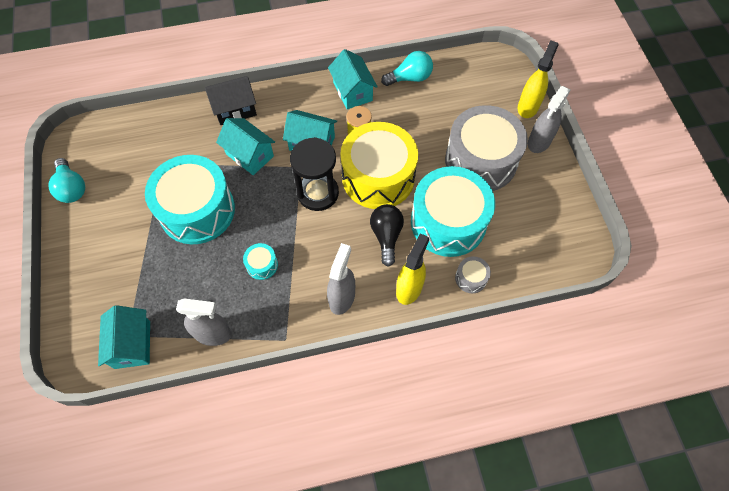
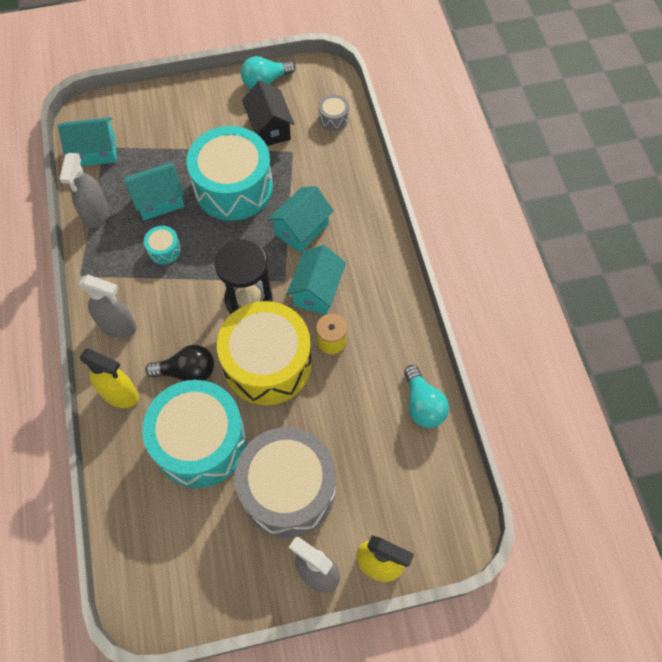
camera: 90 degrees right, 0 degrees up
black house [205,76,257,125] -> black house moved to [242,80,295,146]
turquoise house [328,49,378,109] -> turquoise house moved to [124,162,185,220]
grey drum [455,256,491,293] -> grey drum moved to [318,95,349,131]

